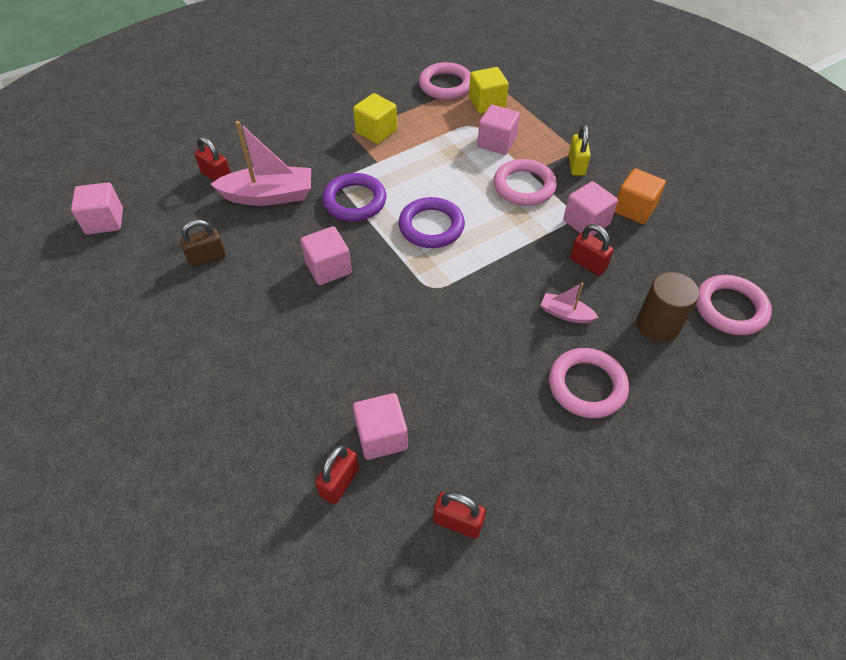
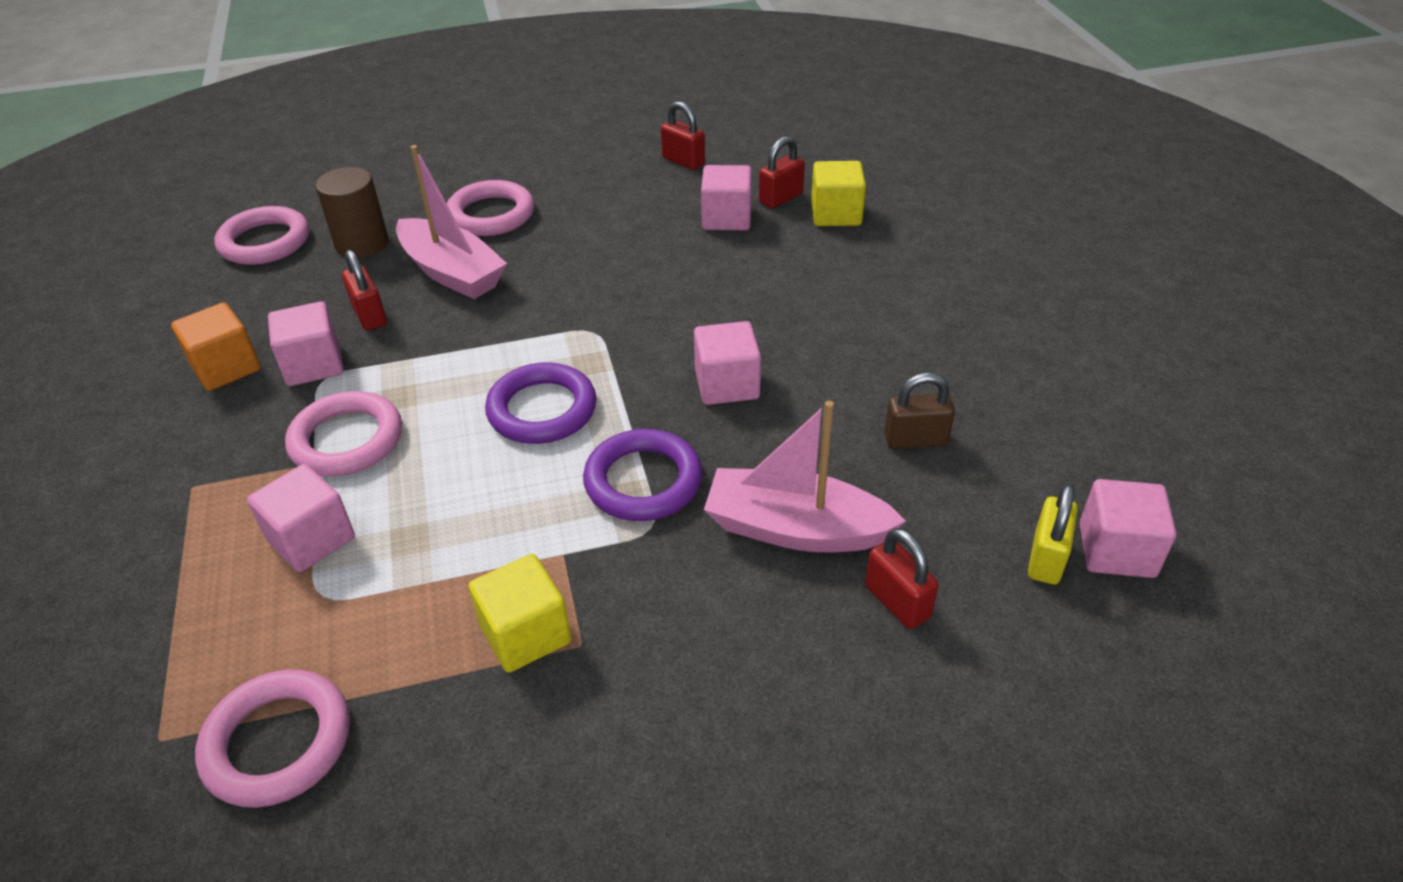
camera: 160 degrees left, 10 degrees down
yellow cube [469,67,509,114] -> yellow cube moved to [811,161,866,226]
pink boat [541,283,598,323] -> pink boat [396,145,507,299], size x1.99
yellow padlock [568,125,591,176] -> yellow padlock moved to [1028,484,1078,585]

